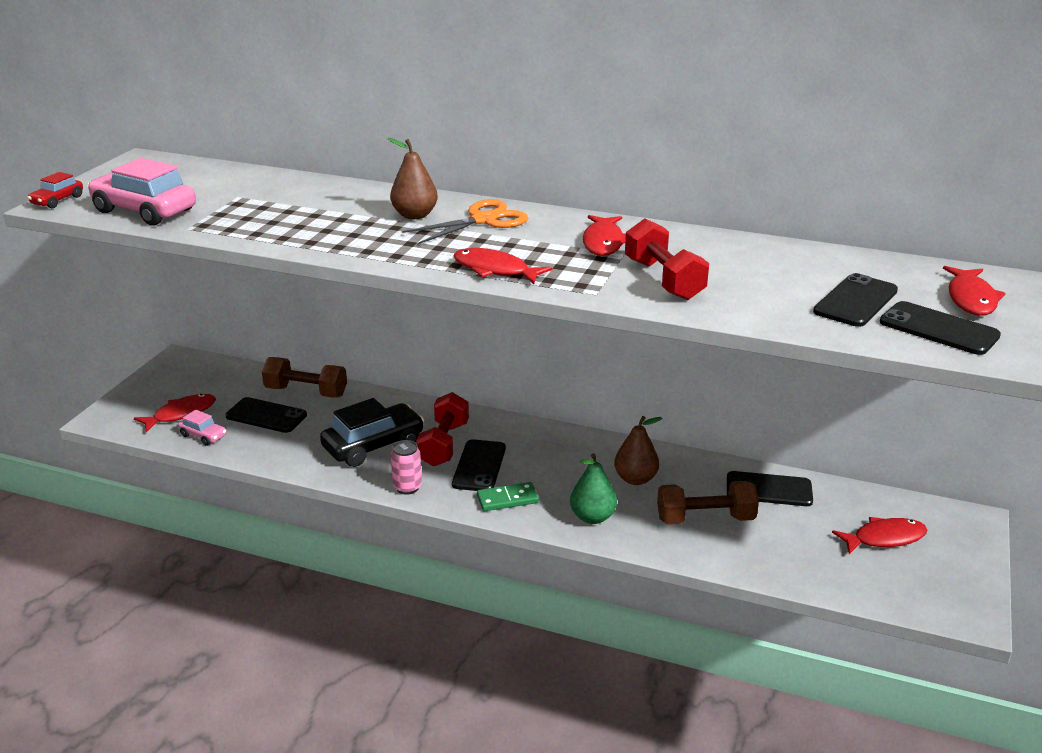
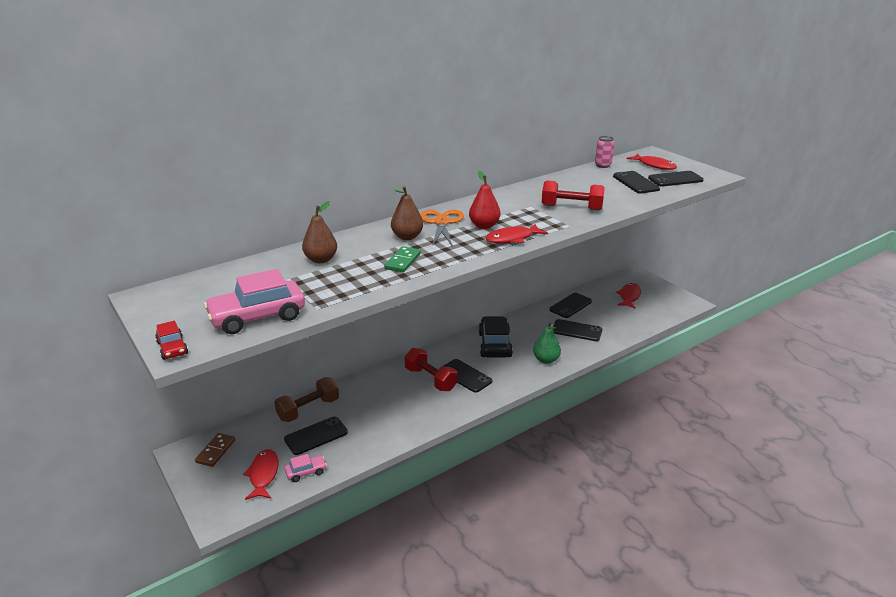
camera: 55 degrees left, 0 degrees up
black car [320,398,424,467] -> black car moved to [479,316,513,358]
pink can [391,440,422,495] -> pink can moved to [595,136,614,168]
green domino [477,482,539,511] -> green domino moved to [384,246,421,272]
red fish [583,215,626,256] -> none
brown pear [614,416,662,485] -> brown pear moved to [302,201,337,263]
brown dumbbell [657,481,759,525] -> black phone [553,319,602,341]
none -> brown domino [195,433,235,467]
none -> red pear [469,171,501,229]

